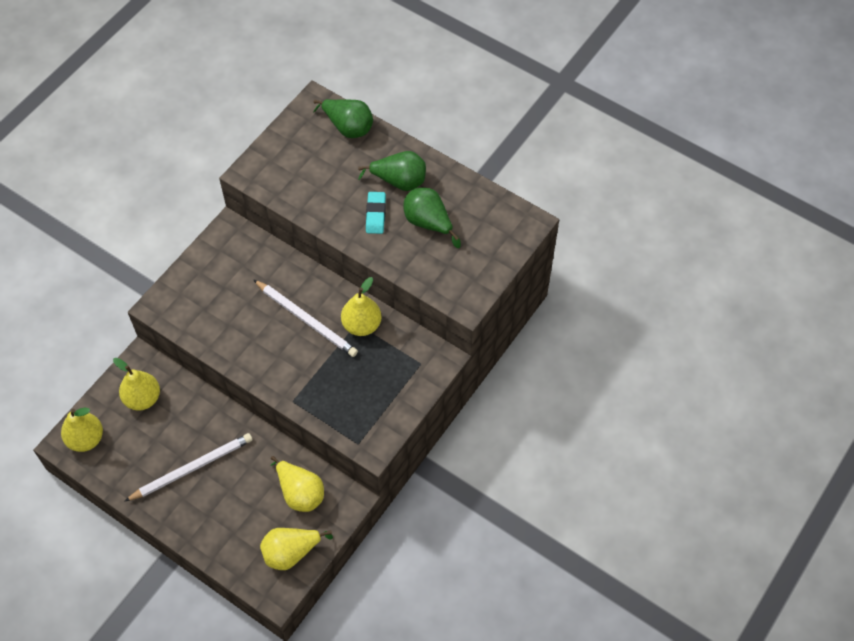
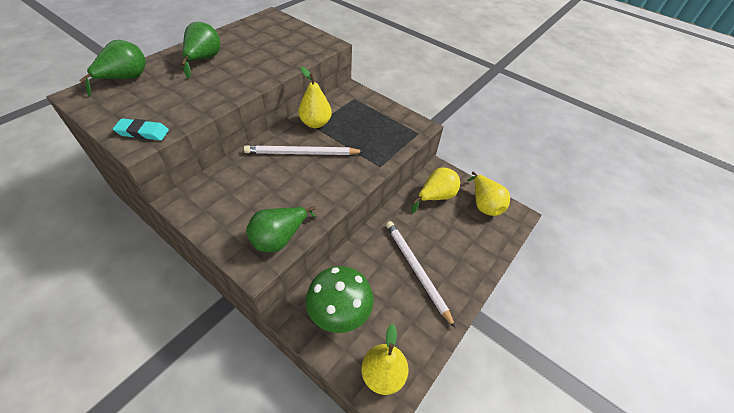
camera: 90 degrees left, 10 degrees down
yellow pear [113,358,160,411] -> green mushroom [306,266,374,333]
white pencil [254,280,358,357] -> white pencil turned 135 degrees counterclockwise [244,145,364,155]
turquoise eraser [366,192,386,234] -> turquoise eraser moved to [113,118,169,141]
green pear [403,187,461,248] -> green pear moved to [246,206,316,252]

